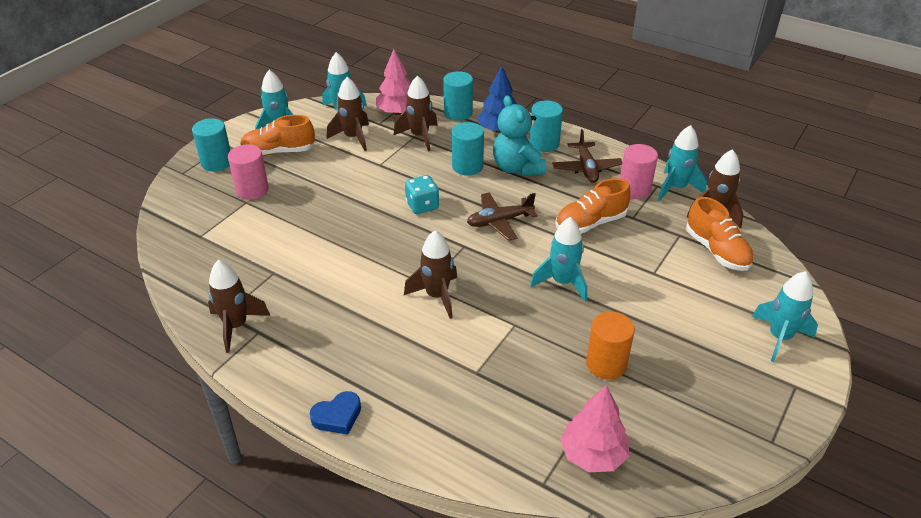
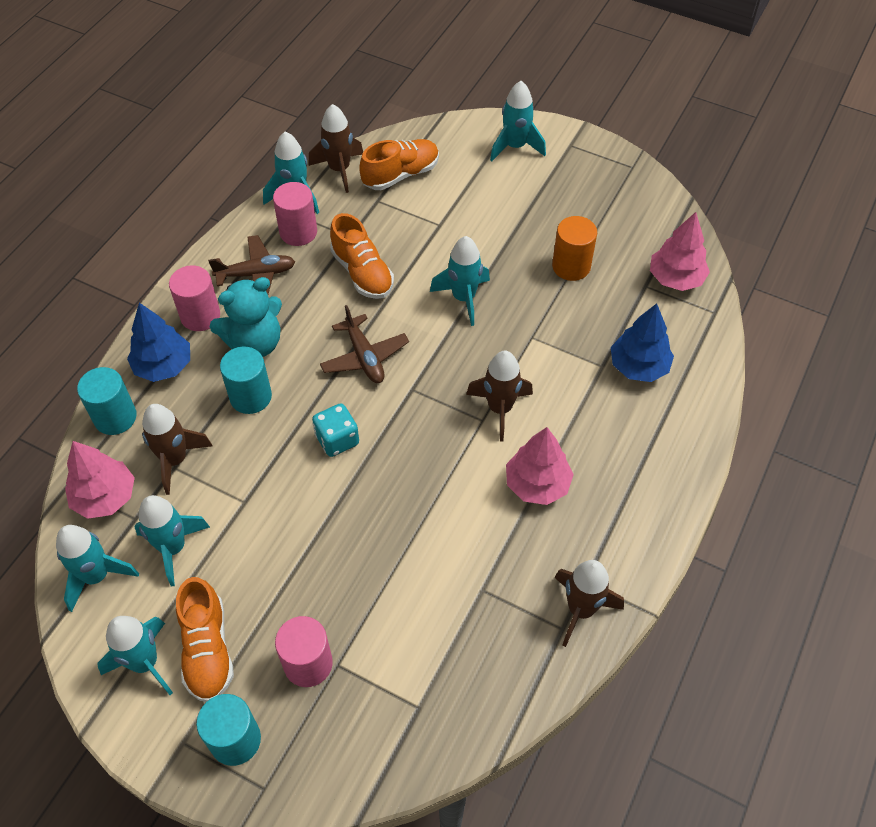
camera: 95 degrees left, 15 degrees up
blue heart [309,391,361,435] -> none
brown rocket [327,77,369,151] -> turquoise rocket [134,495,210,587]
turquoise cylinder [529,100,563,152] -> pink cylinder [169,265,220,331]
none -> pink tree [506,427,574,505]
none -> blue tree [611,303,674,382]

